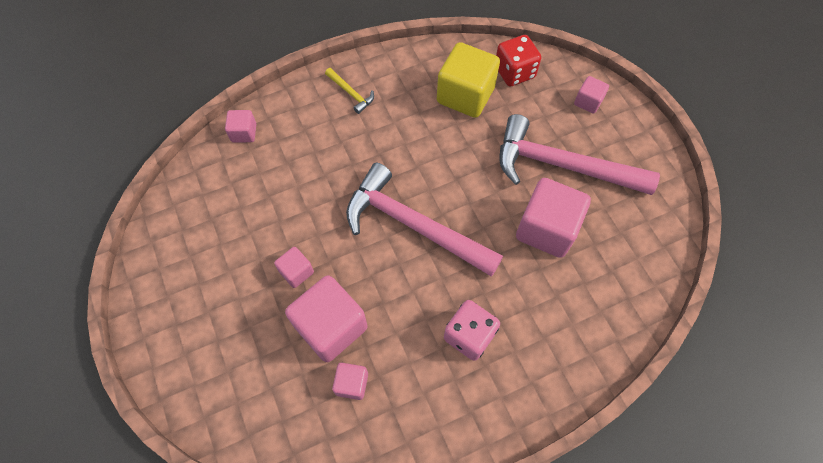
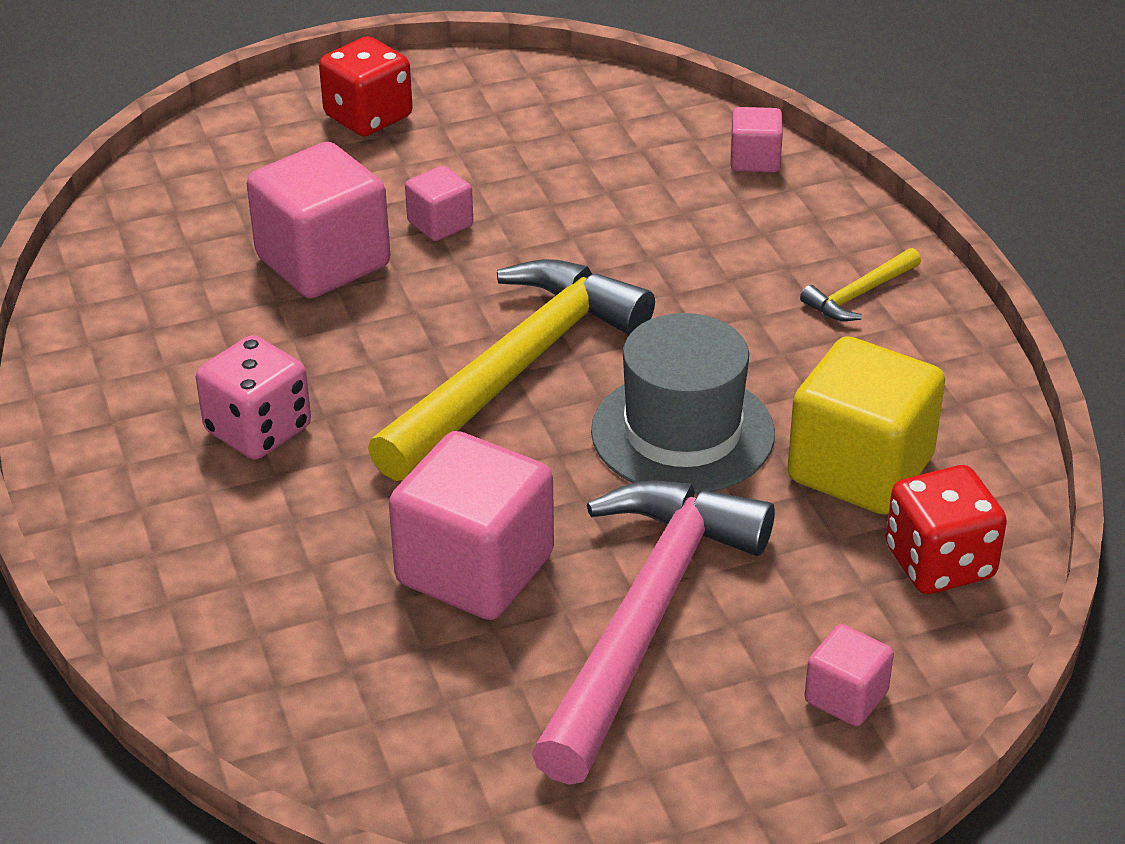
camera: 95 degrees right, 25 degrees down
pink cube [332,363,368,400] -> none
pink hammer [346,163,503,277] -> yellow hammer [368,259,655,481]
none -> red dice [319,36,413,136]
none -> grey hat [591,313,775,494]

